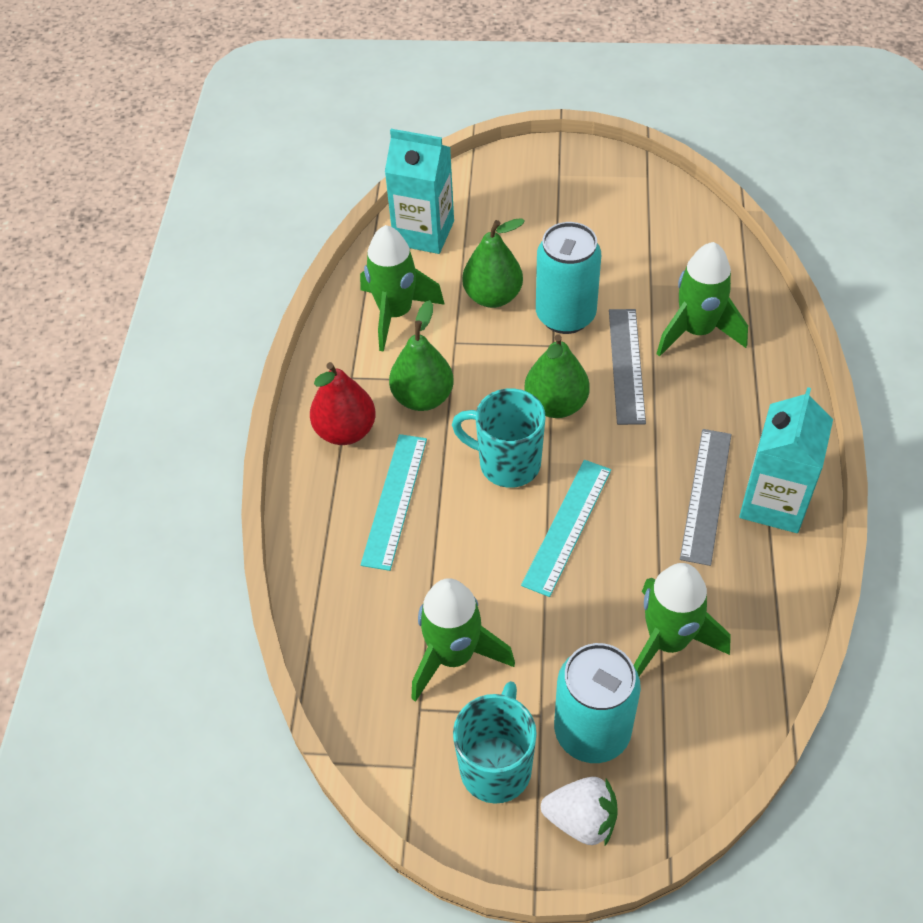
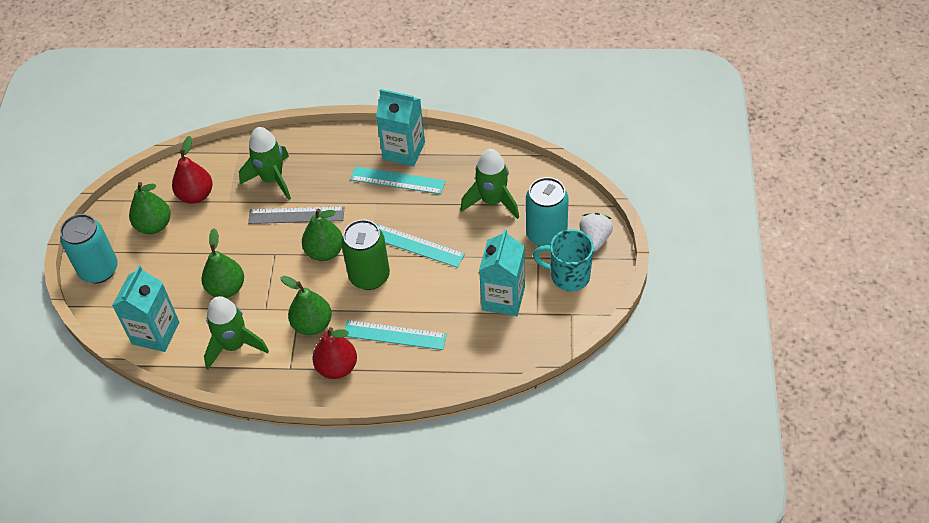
camera: 90 degrees left, 0 degrees up
green rocket [411,578,515,702] -> turquoise carton [479,229,525,316]
turquoise mug [452,388,545,488] -> green can [341,220,390,290]
turquoise can [536,222,601,334] -> turquoise can moved to [60,214,118,283]
grey ruler [680,429,731,566] -> turquoise ruler [350,166,445,194]
none -> green pear [129,182,171,234]
none -> red pear [172,136,213,204]

